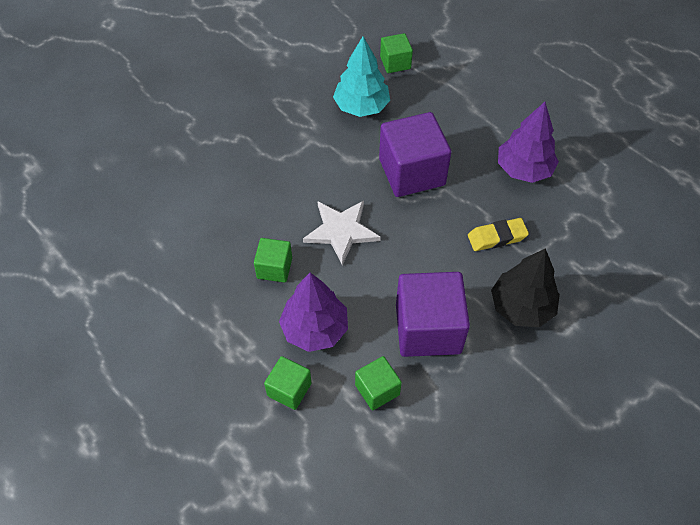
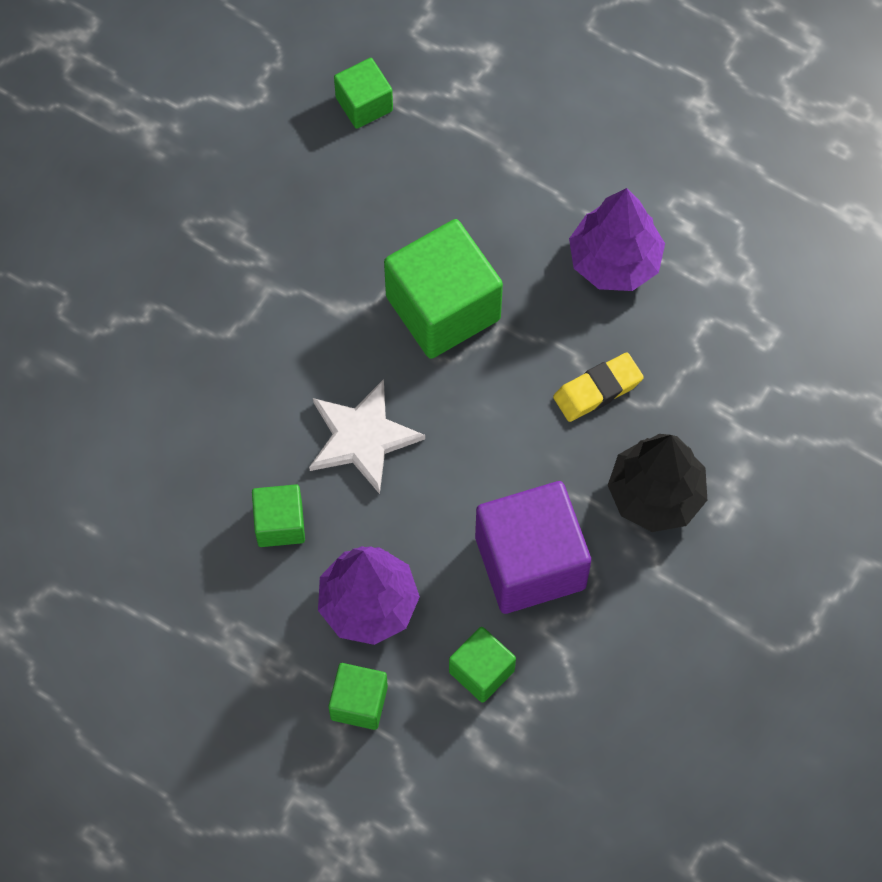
camera: 15 degrees left, 10 degrees up
turquoise tree [333,36,390,117] -> none
purple cube [379,112,451,197] -> green cube [384,219,503,359]

